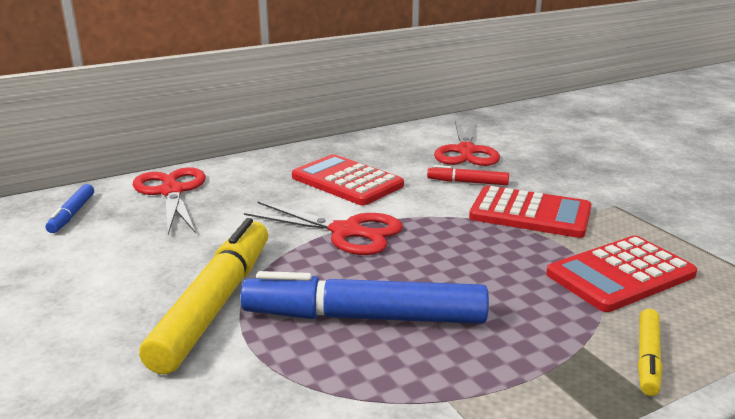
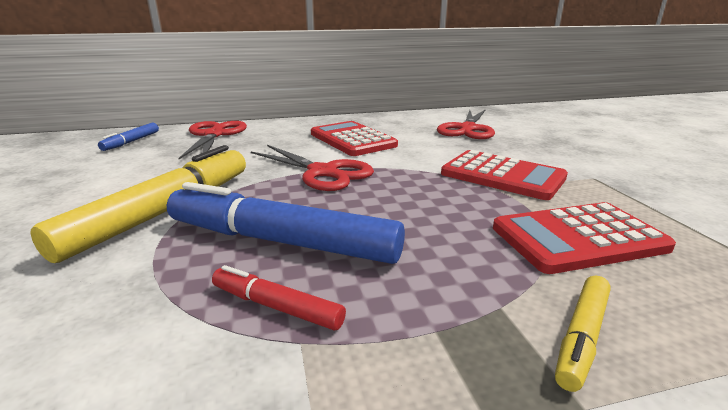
camera: 15 degrees right, 0 degrees up
red marker [427,165,509,185] -> red marker moved to [212,265,346,330]

